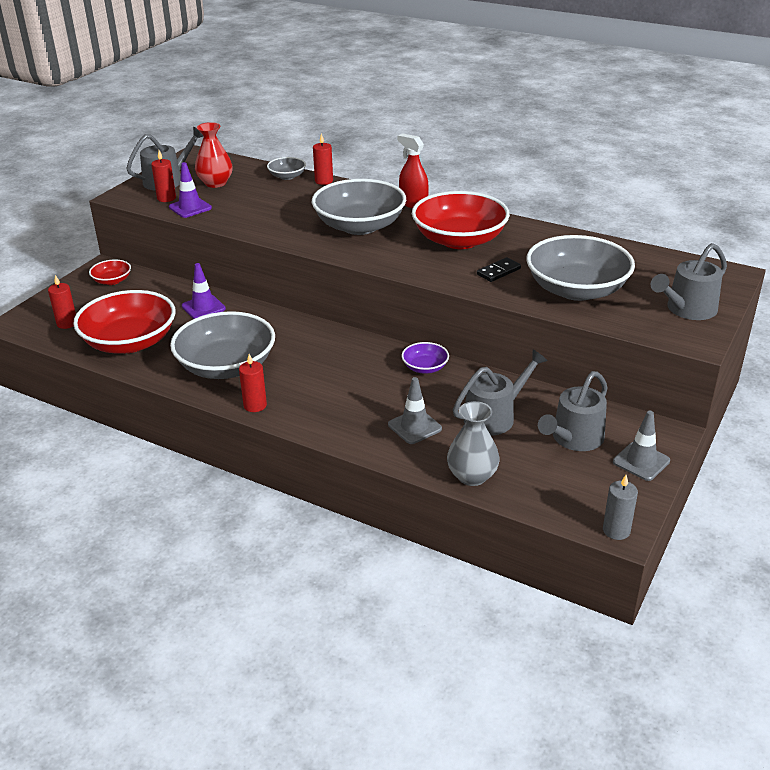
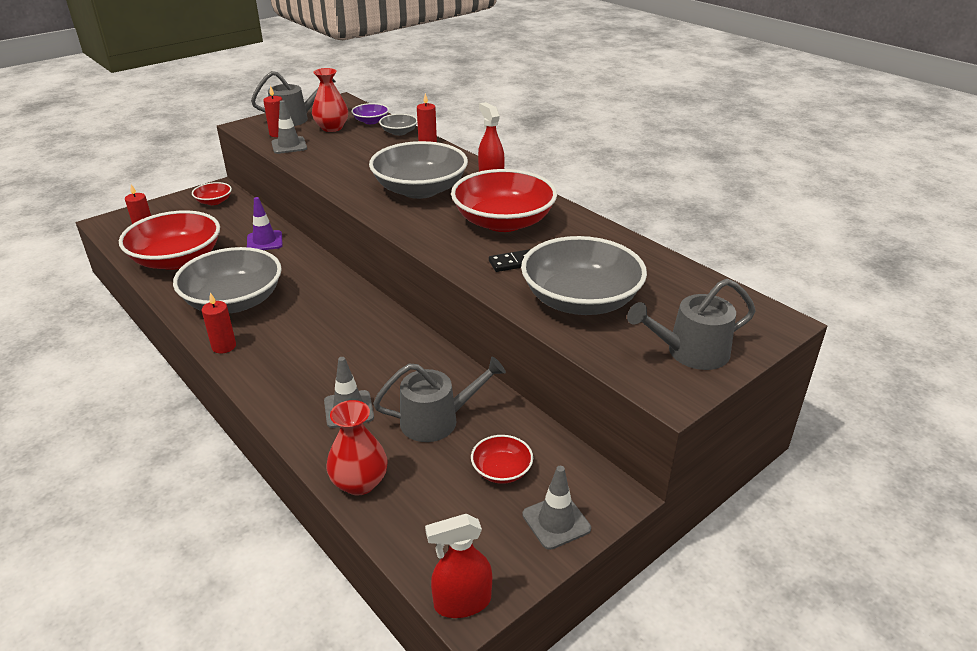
camera: 20 degrees right, 0 degrees up
purple traffic cone [169,162,212,218] -> grey traffic cone [271,100,307,154]
purple bowl [402,342,449,374] -> purple bowl moved to [351,103,389,124]
grey vase [447,401,500,486] -> red vase [326,400,388,495]
grey watering can [538,371,608,451] -> red bowl [471,435,533,484]
grey candle [603,475,638,540] -> red spray bottle [425,514,492,618]

